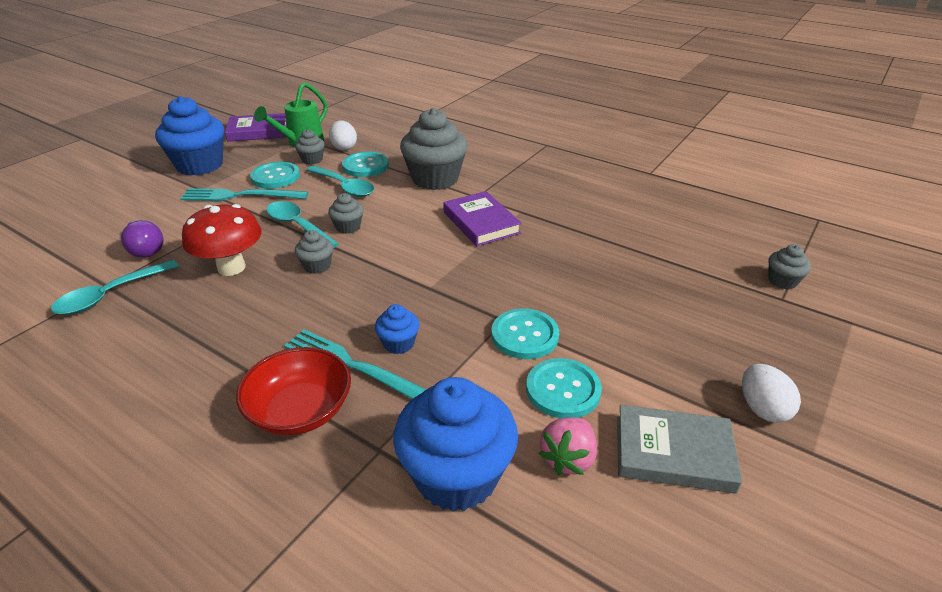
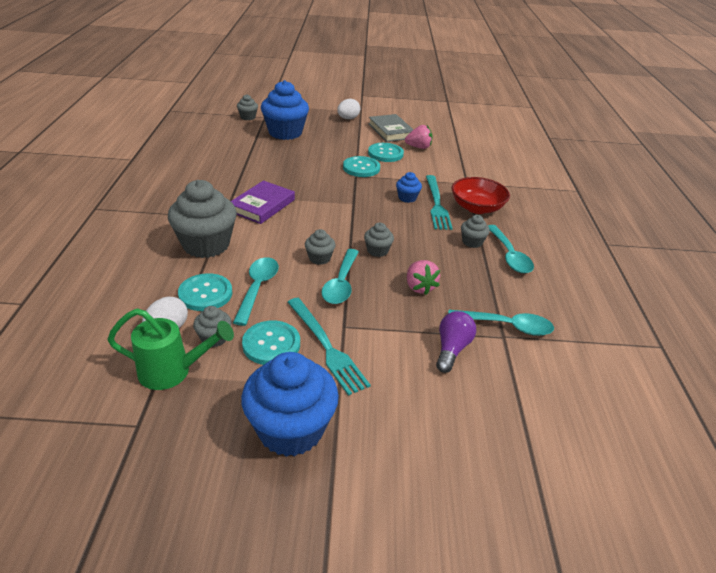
camera: 125 degrees left, 0 degrees up
red mushroom [182,204,262,276] -> pink strawberry [407,260,440,295]
purple book [225,113,287,142] -> none
blue cupcake [393,377,518,512] -> blue cupcake moved to [261,80,309,140]
none -> grey cupcake [461,215,490,248]
none -> turquoise spoon [488,225,534,273]

